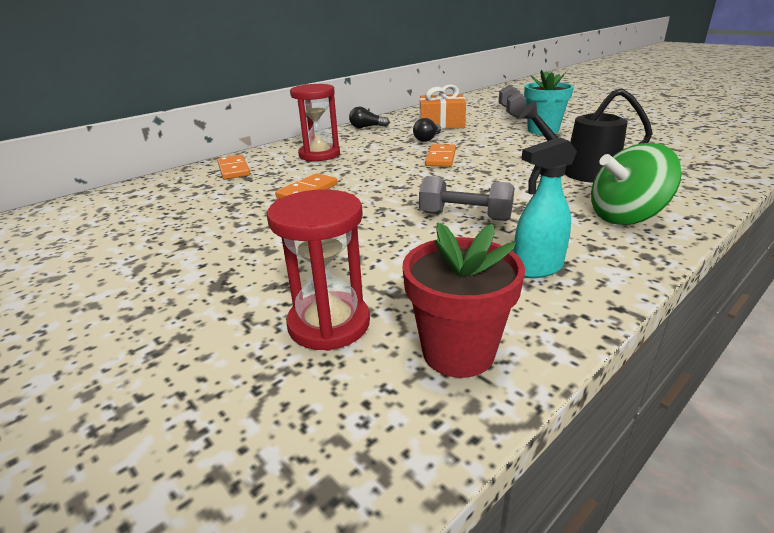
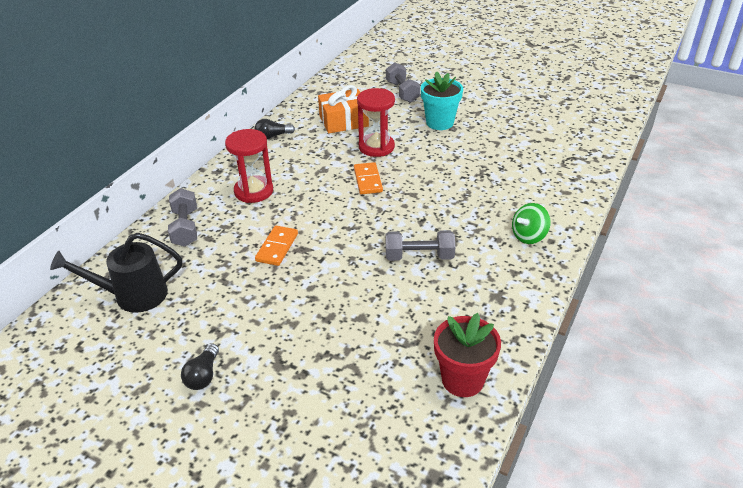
camera: 20 degrees left, 10 degrees up
orange domino [217,155,251,179] -> grey dumbbell [168,188,197,247]
red hourglass [267,189,370,351] -> red hourglass moved to [357,88,395,157]
black light bulb [413,118,441,142] -> black light bulb moved to [181,343,219,390]
turquoise spray bottle [514,137,577,278] -> none
black watering can [520,88,653,183] -> black watering can moved to [50,233,182,313]
green spinning top [591,143,682,225] -> green spinning top [512,203,551,244], size x0.67

